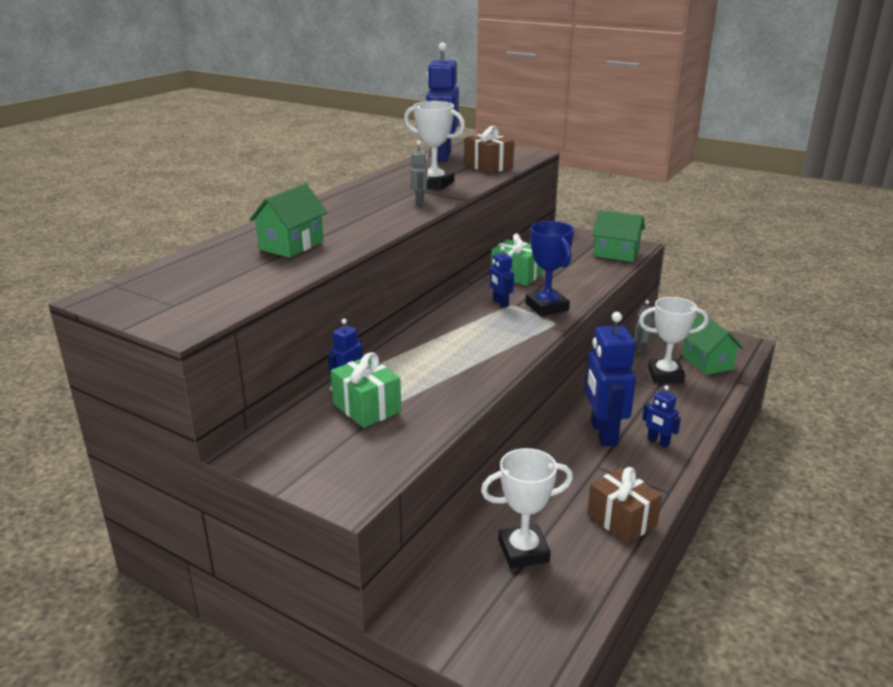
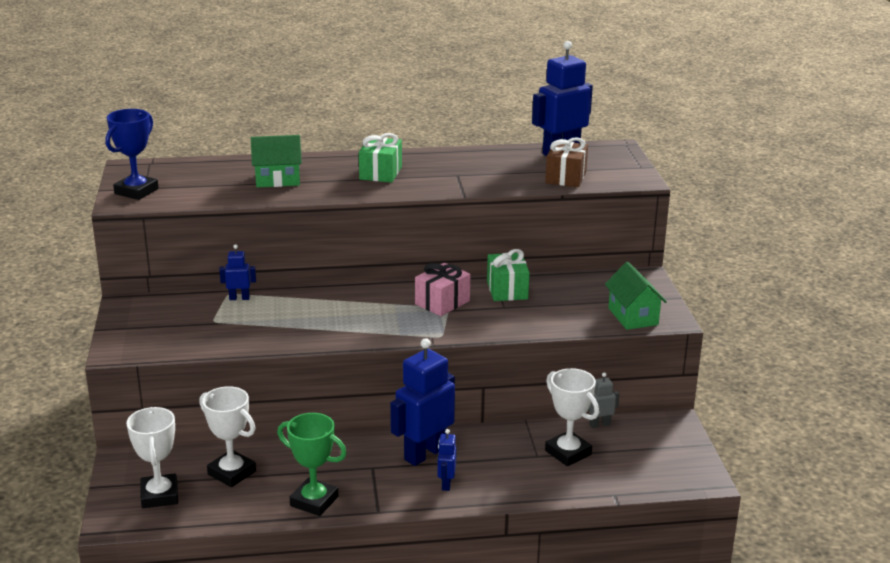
camera: 50 degrees right, 0 degrees up
green gift [331,352,401,428] -> green gift moved to [359,133,402,183]
white trophy [404,101,465,190] -> white trophy moved to [126,407,178,508]
grey robot [411,141,428,205] -> none
blue robot [490,246,514,308] -> pink gift [415,263,471,316]
blue trophy [525,221,574,316] -> blue trophy moved to [106,109,159,200]
brown gift [587,467,662,544] -> green trophy [277,413,347,516]
green house [682,313,743,375] -> none

